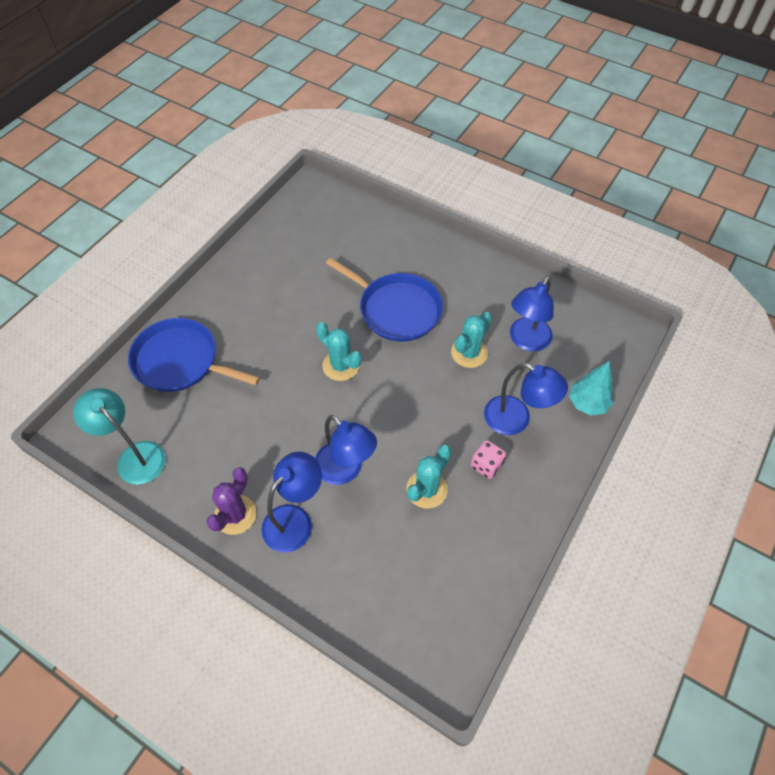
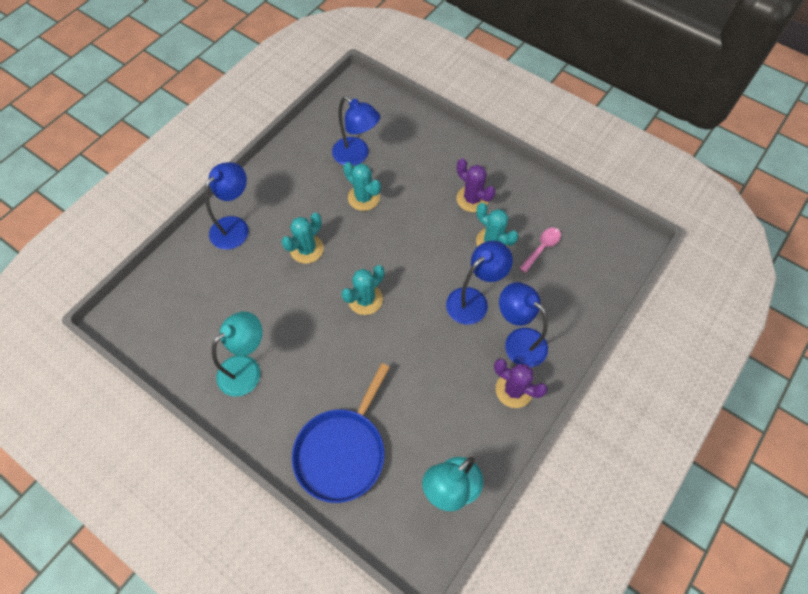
camera: 85 degrees left, 5 degrees up
blue pan [326,258,443,342] -> turquoise cactus [281,213,324,264]
pink dice [471,440,506,479] -> purple cactus [456,158,496,212]
blue lamp [484,363,568,435] -> blue lamp moved to [205,162,249,250]
turquoise tree [569,361,613,416] -> none
none -> turquoise lamp [212,311,262,397]
none -> pink spoon [519,228,561,273]

